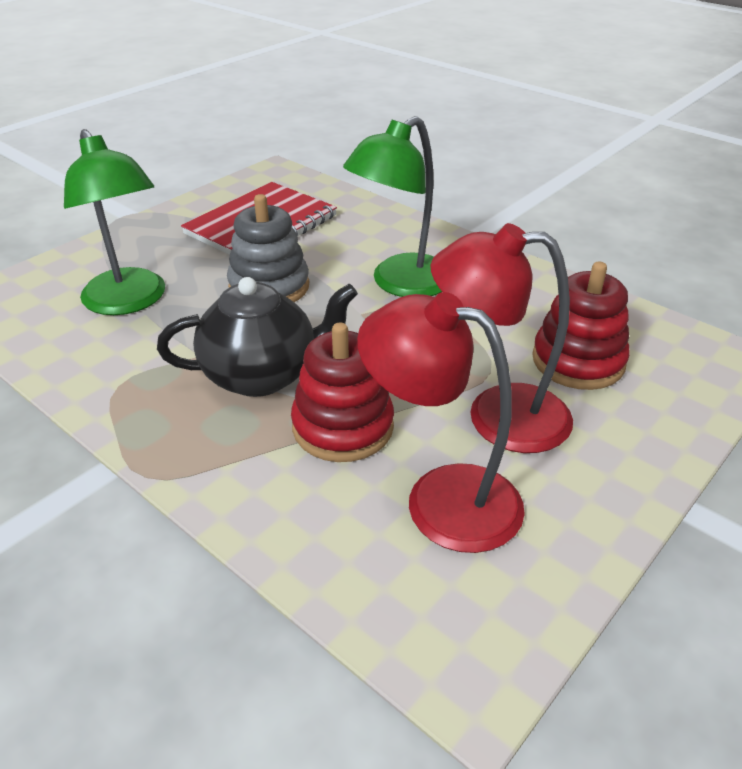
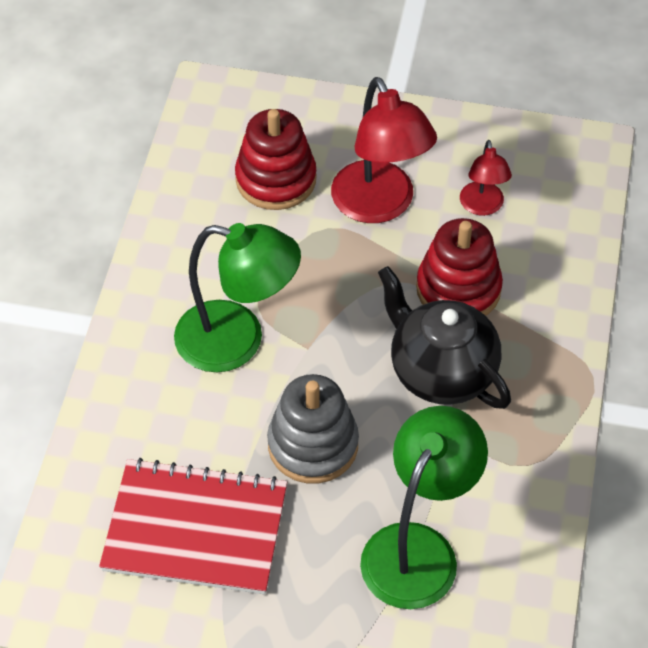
camera: 120 degrees left, 15 degrees up
red lamp [357,292,525,553] -> red lamp [460,140,512,216], size x0.54

